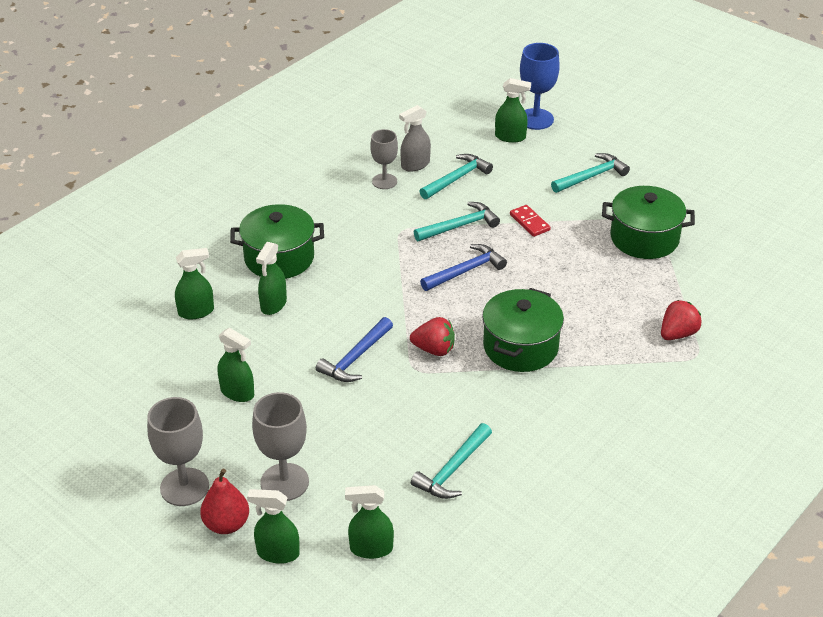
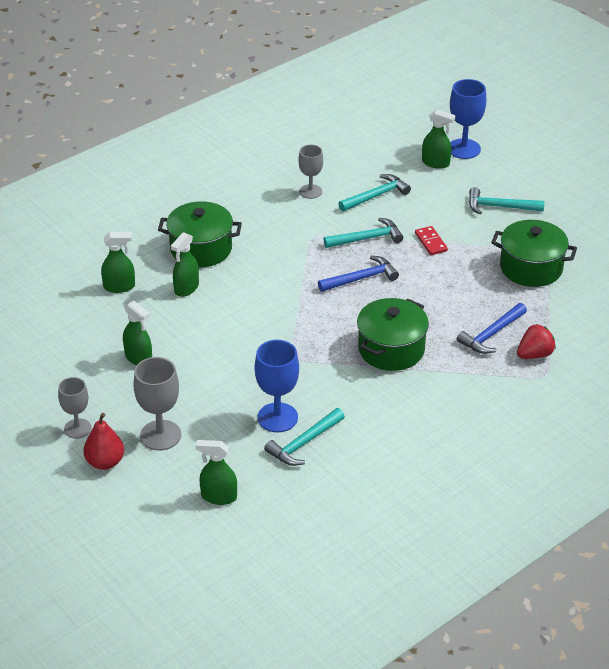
camera: 10 degrees right, 0 degrees up
grey goblet [147,397,209,506] -> grey goblet [58,377,92,439], size x0.67
green spray bottle [247,489,300,564] -> none
blue hammer [316,317,393,382] -> blue hammer moved to [457,303,527,354]
grey spray bottle [399,105,431,171] -> none
red strawberry [410,317,455,356] -> none
turquoise hammer [551,153,630,193] -> turquoise hammer turned 150 degrees counterclockwise [469,187,545,214]
none -> blue goblet [255,340,299,432]

